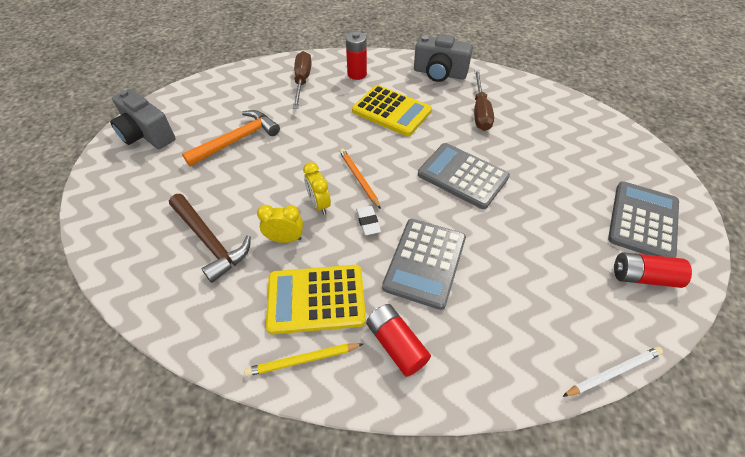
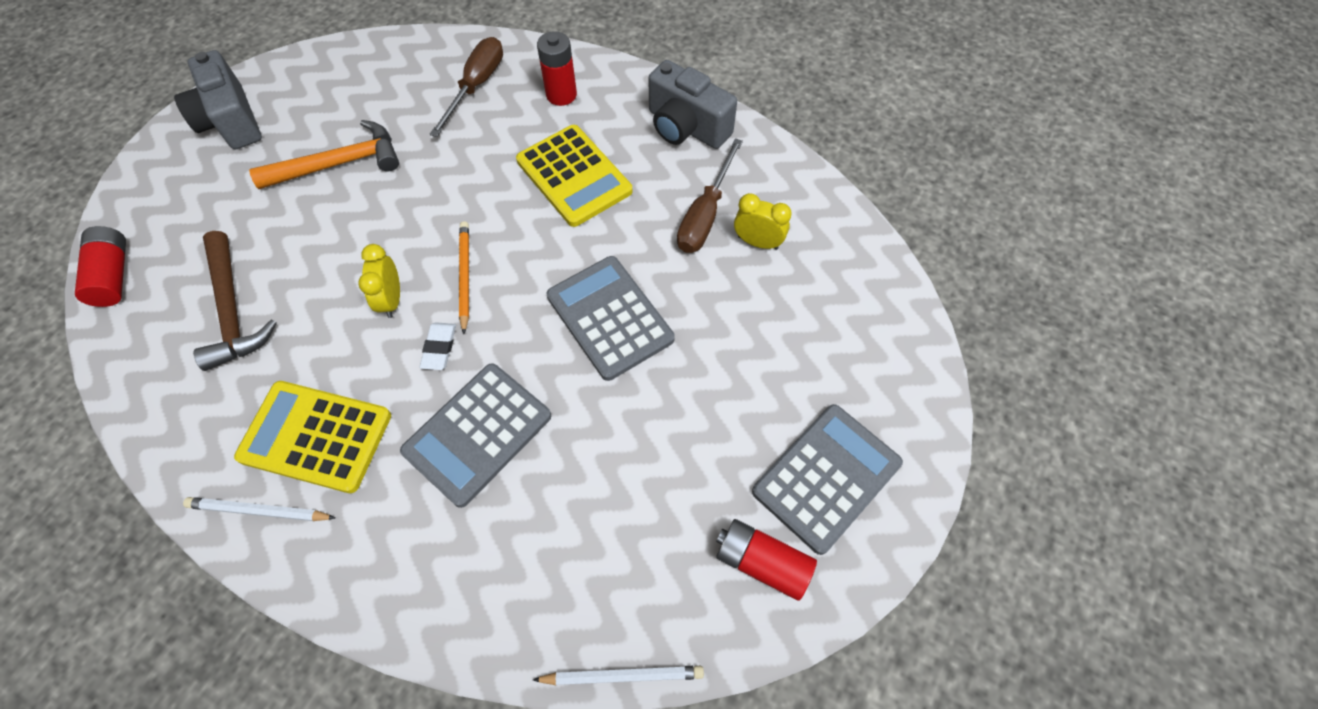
camera: 20 degrees right, 10 degrees up
yellow pencil [244,343,363,377] -> white pencil [183,497,336,521]
yellow clock [257,205,303,243] -> yellow clock moved to [734,193,792,250]
red battery [366,304,431,377] -> red battery moved to [75,226,126,307]

